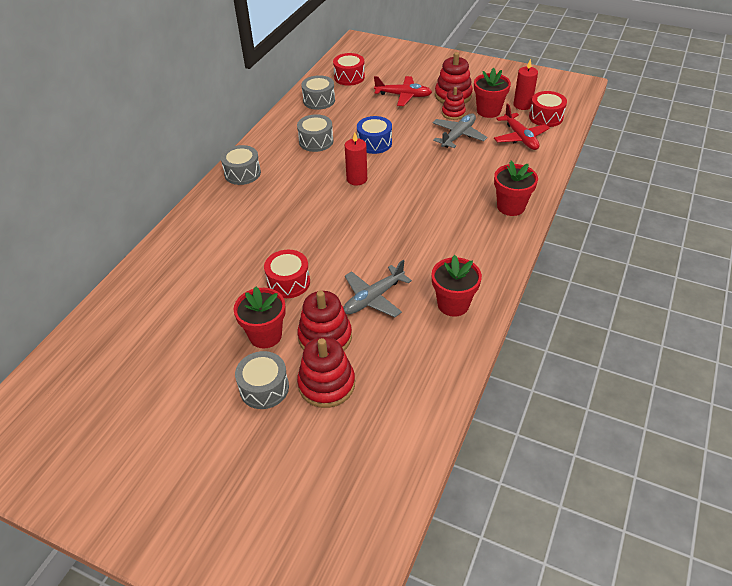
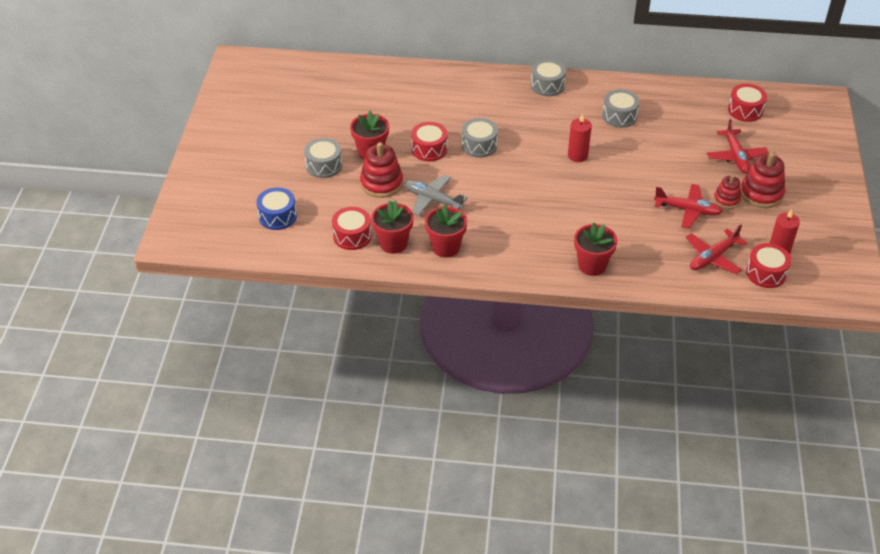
camera: 70 degrees right, 0 degrees up
red stacking toy [297,337,355,408] -> none
grey drum [301,75,335,110] -> grey drum moved to [462,118,498,158]
blue drum [357,116,392,154] -> blue drum moved to [256,187,297,230]
grey plane [432,113,488,148] -> red plane [654,184,723,229]
red flower pot [474,68,511,118] -> red flower pot moved to [371,200,414,254]
none -> red drum [332,207,372,250]

